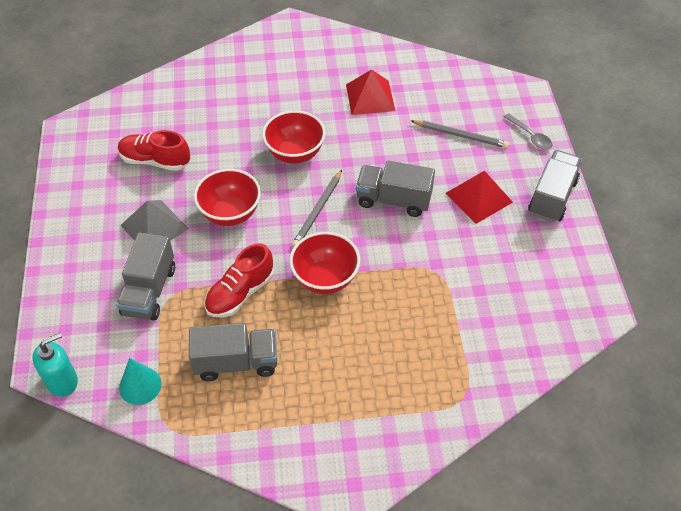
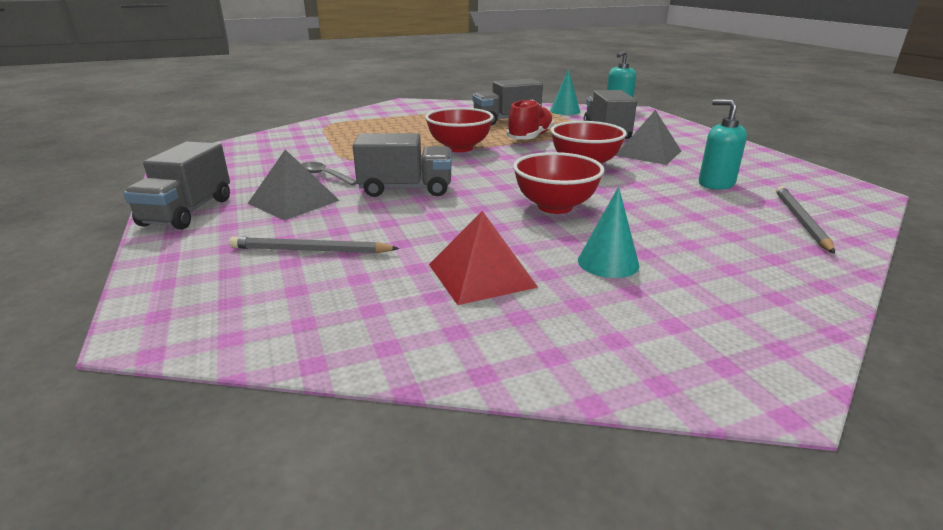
camera: 165 degrees right, 25 degrees down
red shoe [118,130,190,171] -> turquoise soap dispenser [699,99,747,190]
grey pencil [292,170,342,247] -> grey pencil moved to [776,186,835,254]
red pyramid [446,171,513,224] -> grey pyramid [247,150,340,221]
grey spoon [504,113,553,149] -> grey spoon moved to [301,162,357,186]
none -> turquoise cone [578,187,639,278]

